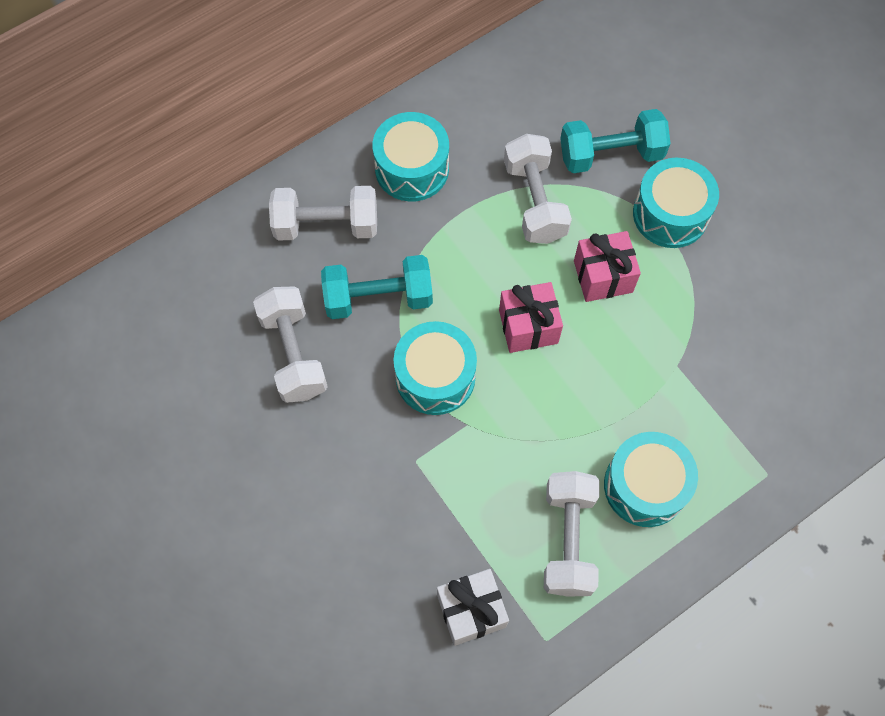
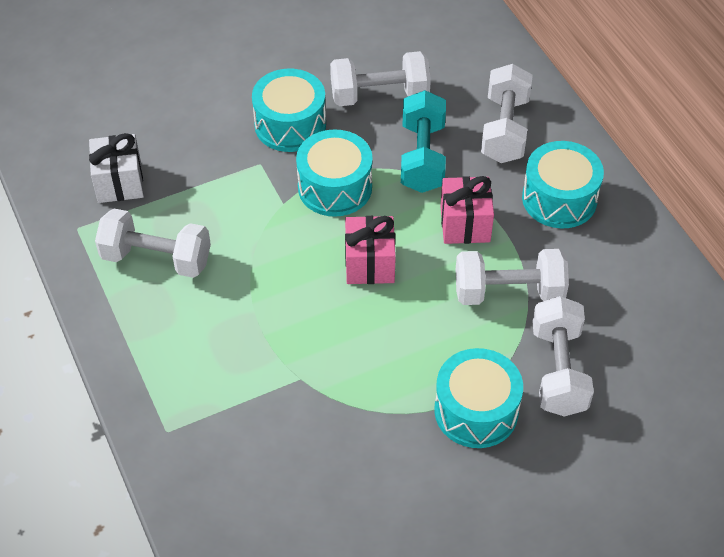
camera: 100 degrees right, 15 degrees down
turquoise dumbbell [560,109,671,173] -> white dumbbell [532,296,594,416]
pink gift [574,231,641,302] -> pink gift moved to [440,176,494,244]
turquoise drum [604,432,698,527] -> turquoise drum moved to [252,69,326,152]

